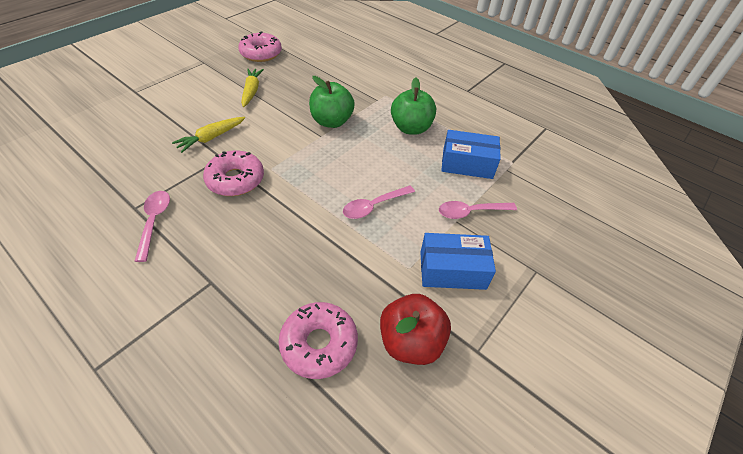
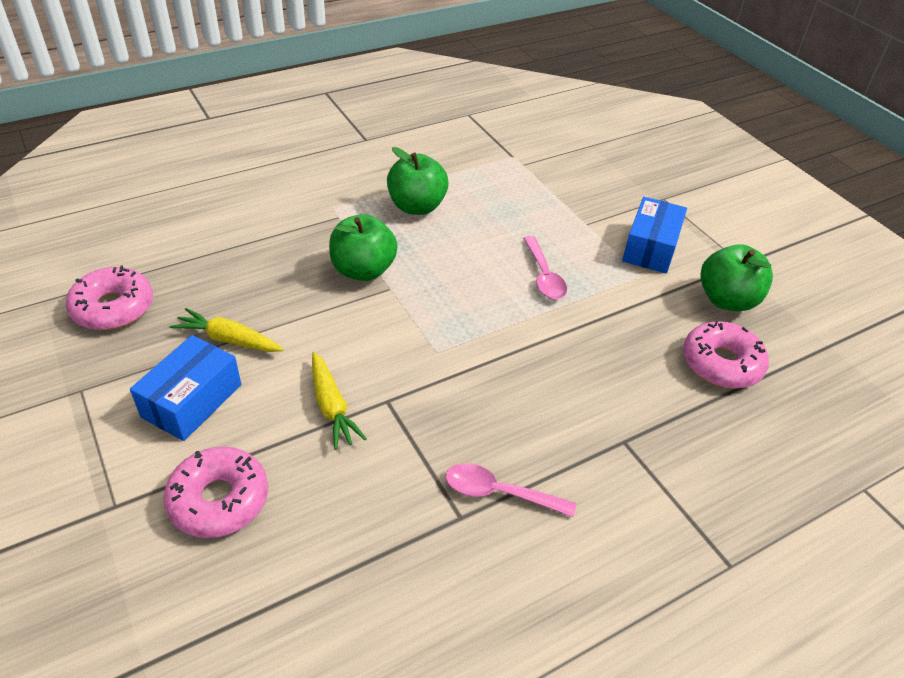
camera: 70 degrees left, 5 degrees down
pink donut [203,150,264,196] -> pink donut moved to [163,447,268,538]
red apple [380,294,451,365] -> green apple [701,244,773,311]
pink spoon [439,201,517,219] -> none
blue box [441,130,501,179] -> blue box moved to [130,335,241,441]

